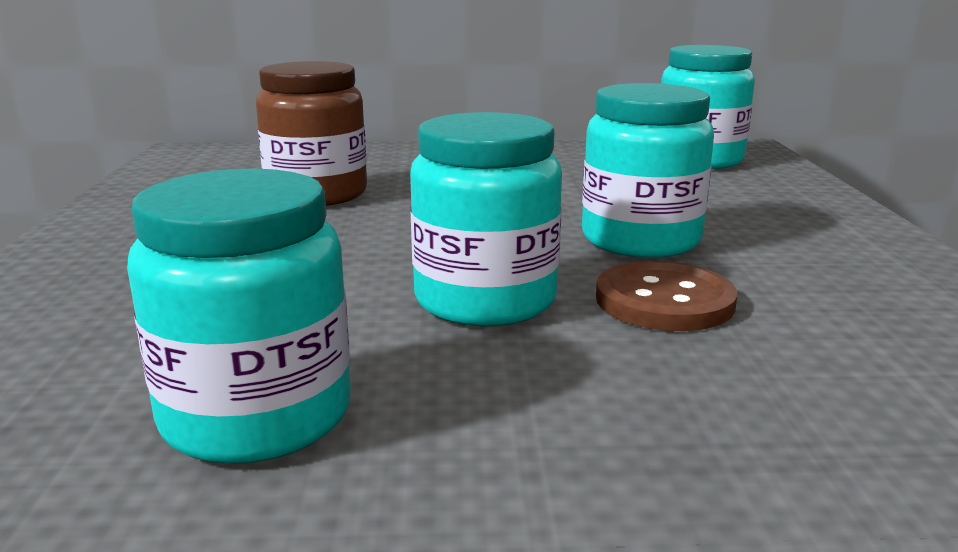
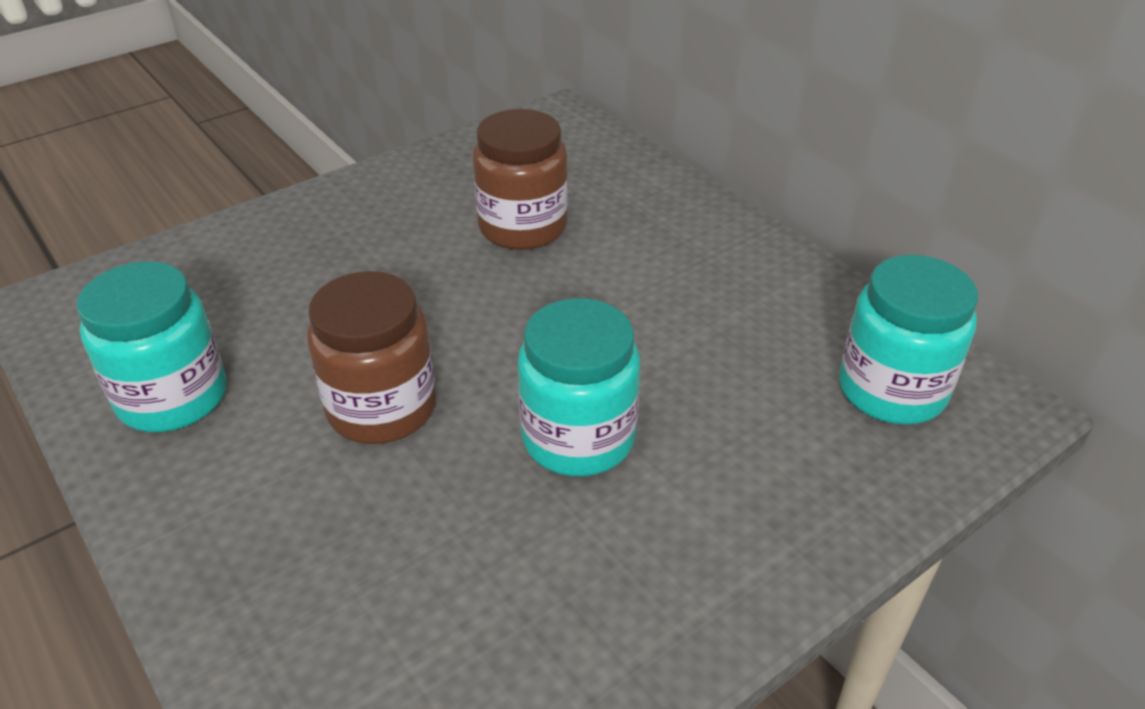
camera: 55 degrees right, 20 degrees up
turquoise jar [410,112,562,327] -> brown jar [307,271,436,444]
brown button [596,261,737,331] -> none

